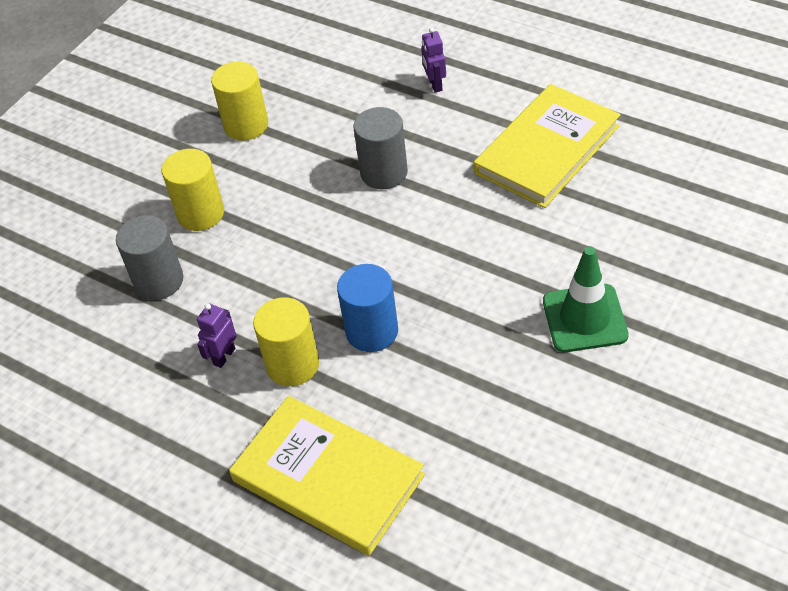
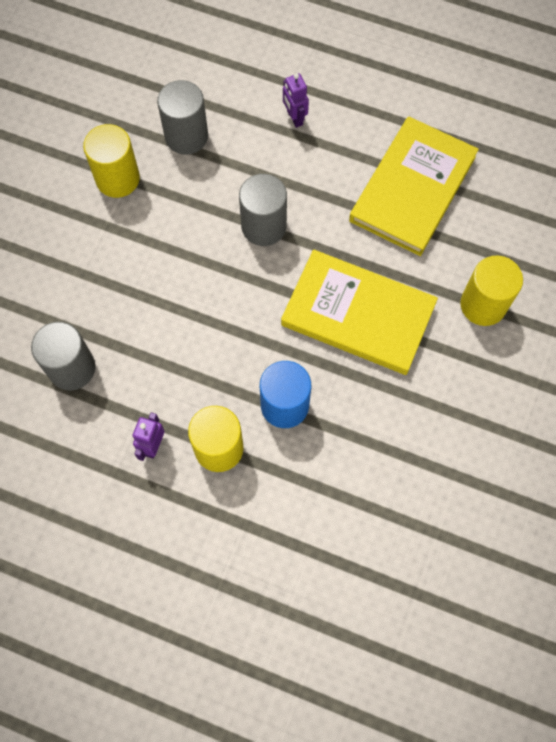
camera: 15 degrees left, 20 degrees up
yellow cylinder [162,149,224,231] -> yellow cylinder moved to [460,255,523,326]
yellow book [229,396,425,556] -> yellow book moved to [281,250,438,375]
green traffic cone [543,246,629,352] -> none
none -> grey cylinder [157,80,208,155]

